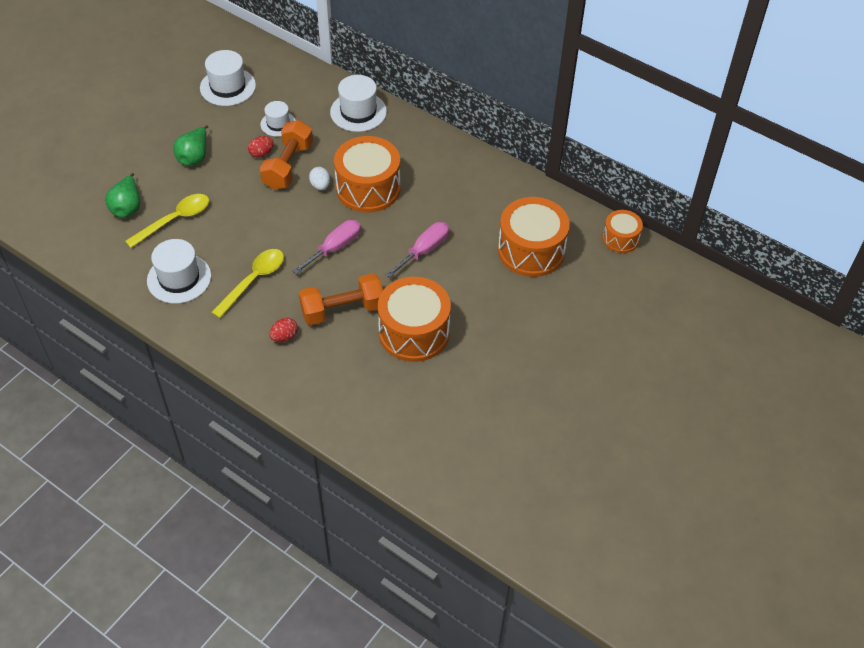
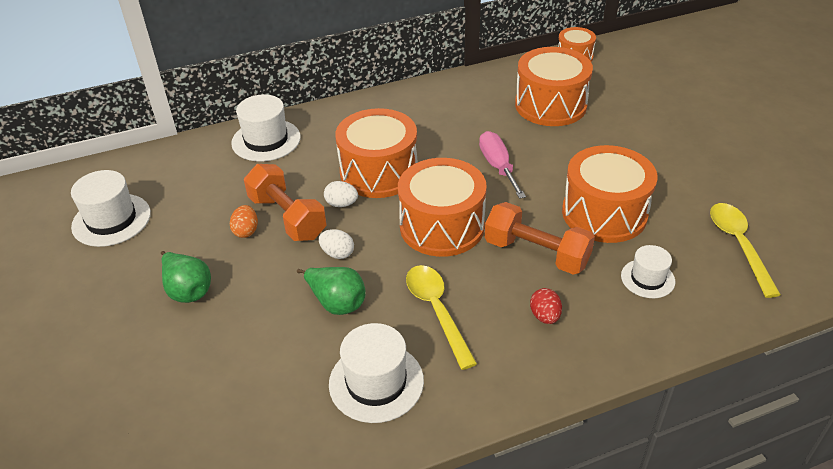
camera: 55 degrees left, 10 degrees down
green pear [105,173,140,218] -> green pear moved to [297,267,366,315]
yellow spoon [125,194,209,248] -> yellow spoon moved to [710,203,781,298]
red egg [248,136,274,158] -> orange egg [230,205,258,238]
white hat [260,101,296,137] -> white hat moved to [621,245,675,298]
pink screwdriver [292,220,361,274] -> orange drum [398,158,487,257]
orange dumbbell [299,273,383,325] -> orange dumbbell turned 75 degrees counterclockwise [485,202,595,275]
none -> white egg [319,229,354,259]

